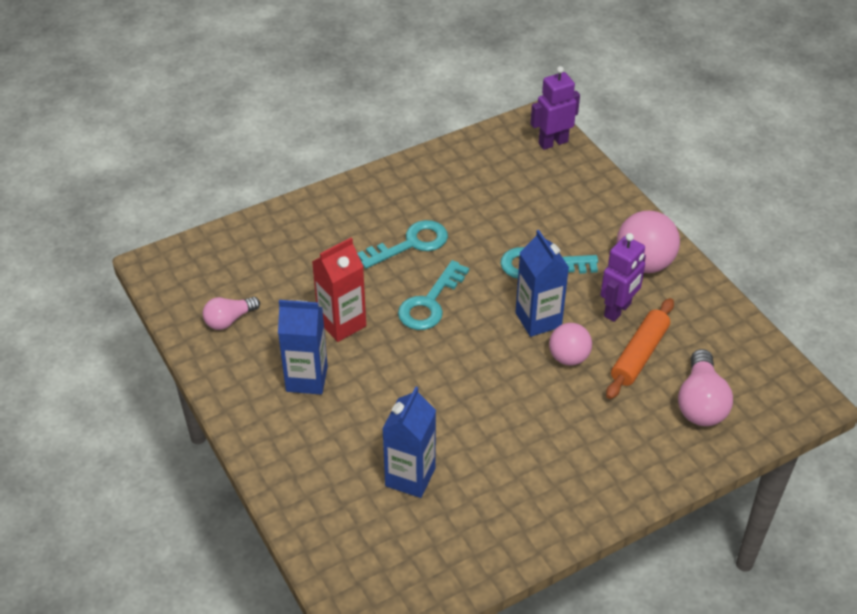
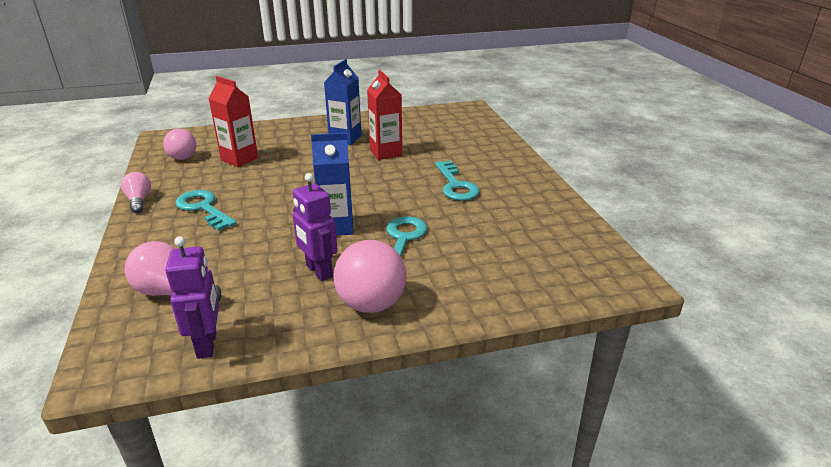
camera: 105 degrees right, 15 degrees down
pink light bulb [203,297,260,330] -> pink light bulb moved to [121,172,151,213]
blue carton [382,387,436,498] -> red carton [208,76,258,167]
turquoise key [398,260,469,330] -> turquoise key moved to [175,190,237,231]
purple robot [530,66,580,150] -> purple robot moved to [165,236,219,359]
pink ball [549,323,592,366] -> pink ball moved to [163,128,196,160]
orange rolling pin [606,298,674,399] -> none

